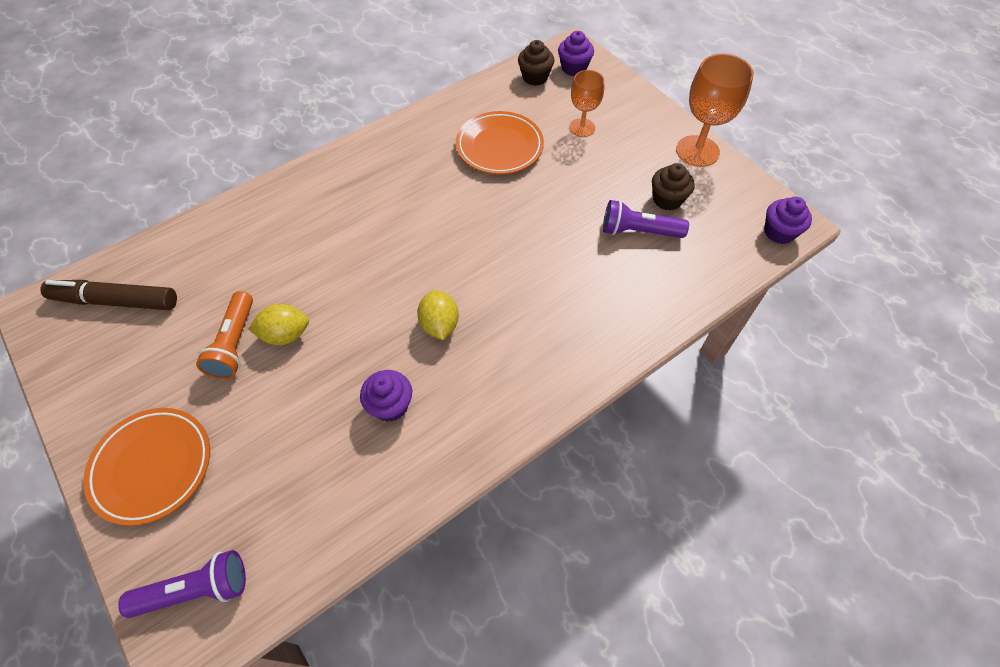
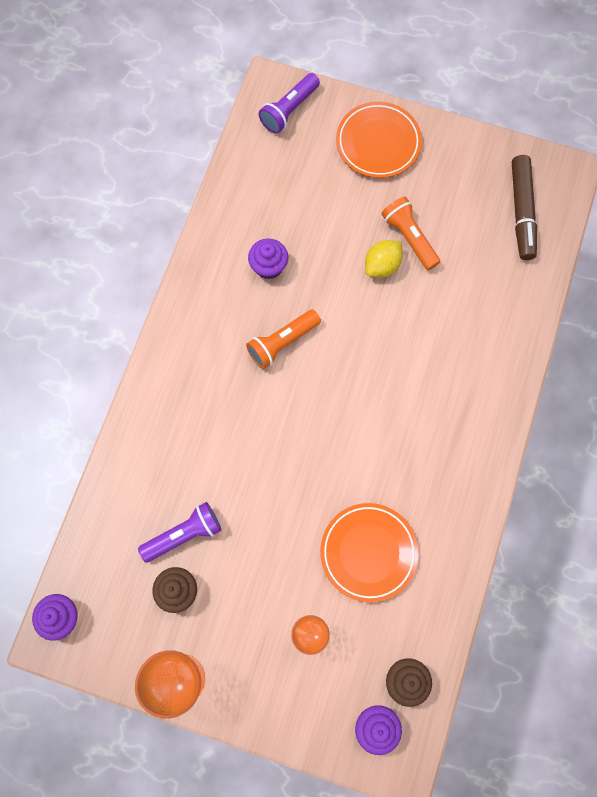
camera: 145 degrees right, 15 degrees up
brown marker [40,280,177,310] -> brown marker turned 120 degrees clockwise [512,155,537,260]
yellow lemon [417,290,459,340] -> orange flashlight [246,309,321,369]

